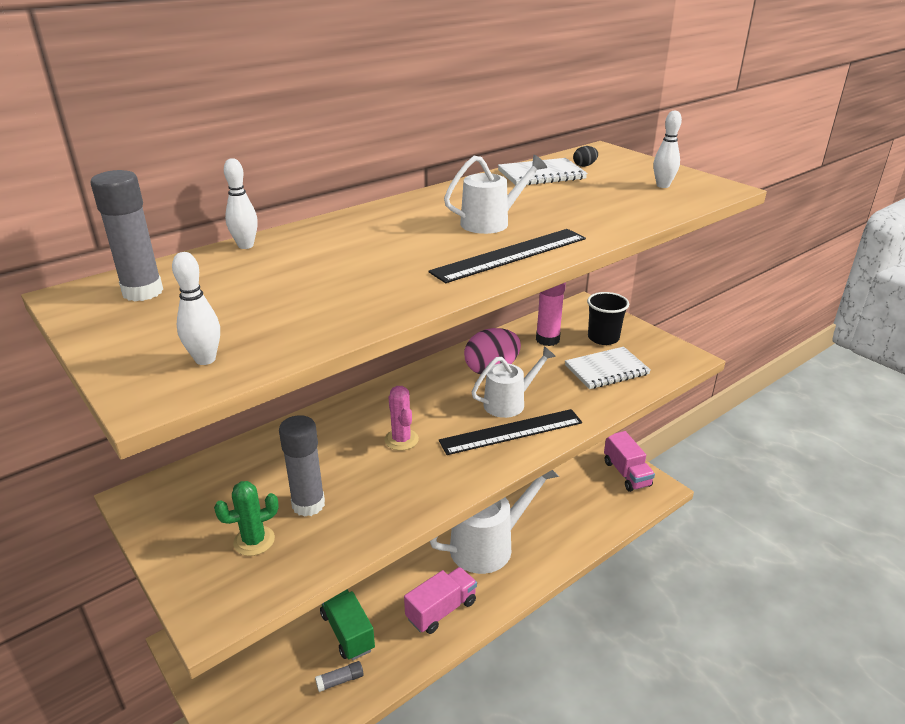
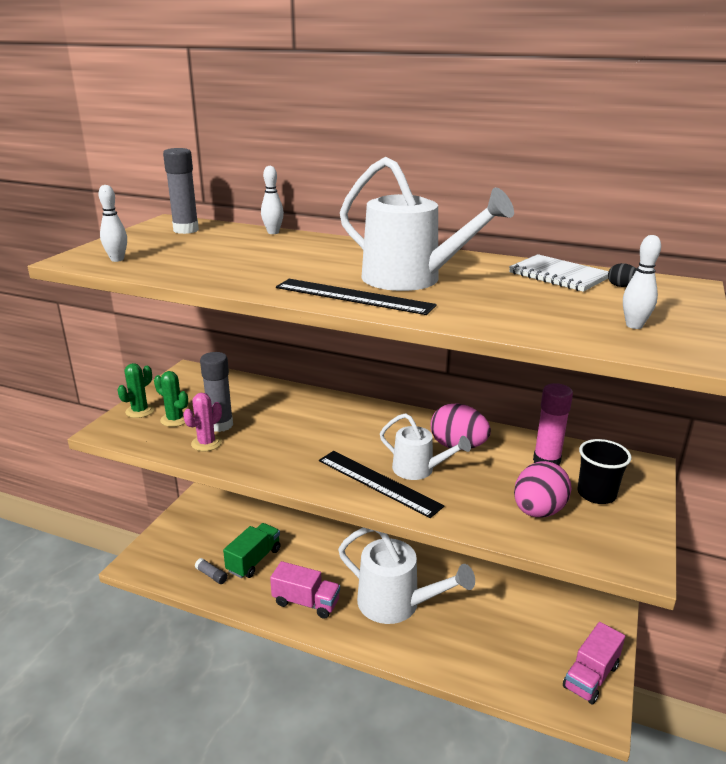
camera: 60 degrees right, 5 degrees down
pink cactus [384,386,419,450] -> pink cactus moved to [183,393,222,451]
white watering can [444,155,547,234] -> white watering can [340,157,514,291], size x1.71
white notebook [565,347,651,389] -> pink egg [514,461,572,518]
none -> green cactus [117,363,154,418]

